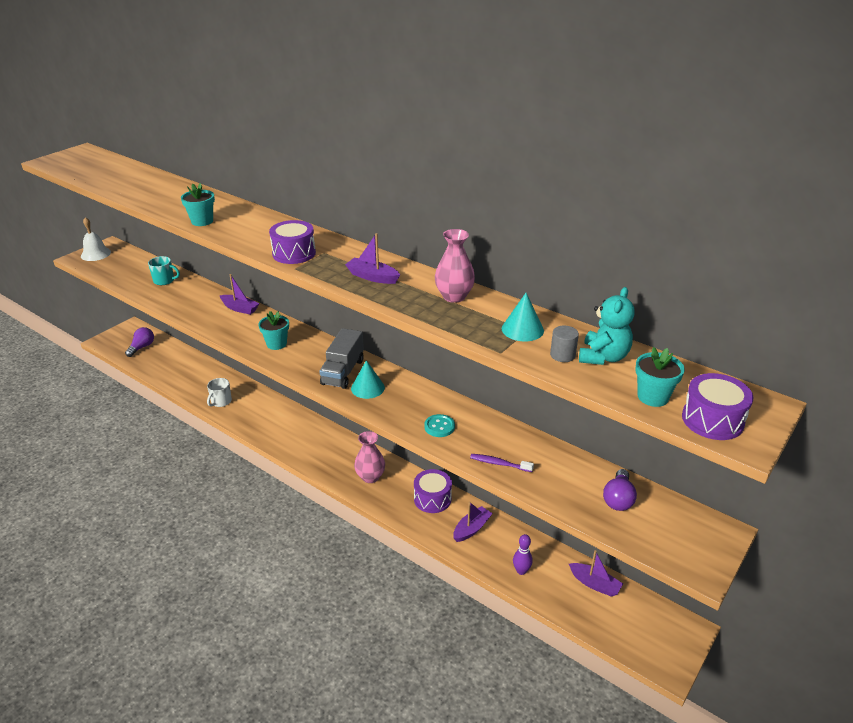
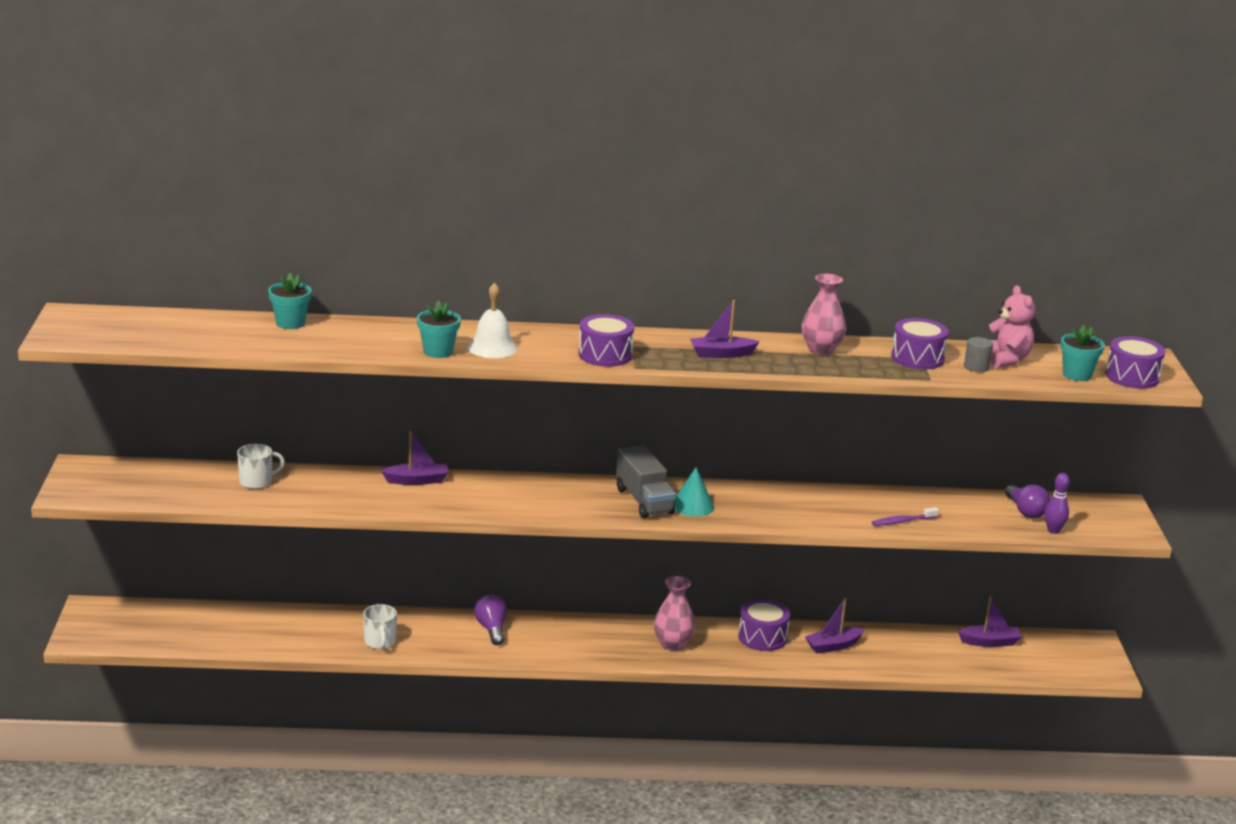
camera: 40 degrees left, 10 degrees down
white bell [81,217,111,261] -> white bell moved to [467,282,518,358]
purple light bulb [125,327,154,357] -> purple light bulb moved to [474,594,507,645]
turquoise mug [148,256,180,285] -> white mug [237,444,285,489]
turquoise flower pot [258,311,289,350] -> turquoise flower pot moved to [268,273,312,329]
turquoise button [424,414,455,437] -> none
purple boat [453,501,493,542] -> purple boat turned 120 degrees counterclockwise [805,598,865,654]
turquoise cone [502,293,544,341] -> purple drum [891,318,949,370]
purple bowling pin [513,534,533,575] -> purple bowling pin moved to [1044,473,1070,534]
turquoise teddy bear [579,287,635,365] -> pink teddy bear [989,285,1035,368]

